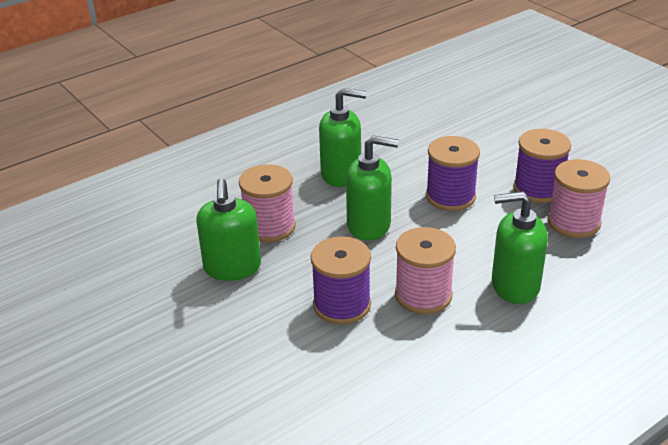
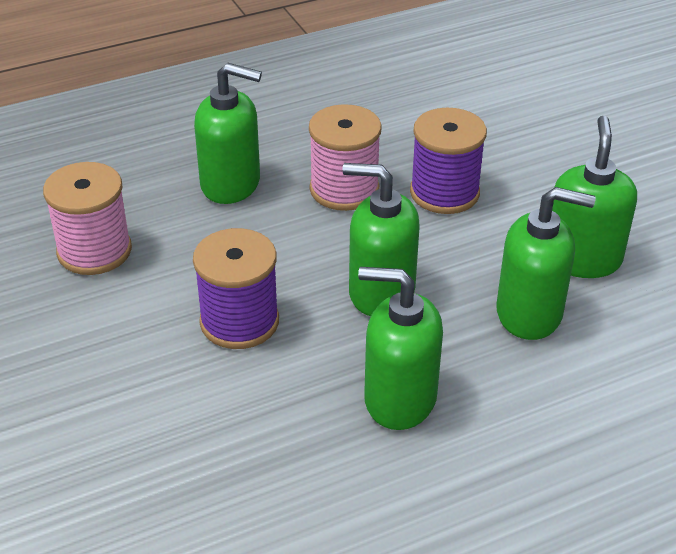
camera: 170 degrees left, 5 degrees up
pink spool [239,164,296,243] -> green soap dispenser [496,187,596,340]
purple spool [513,129,571,203] -> none

